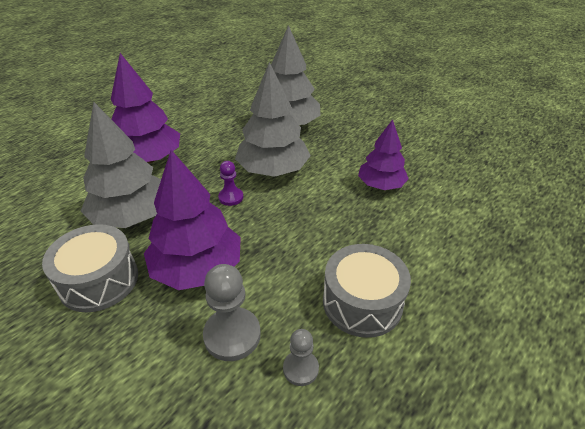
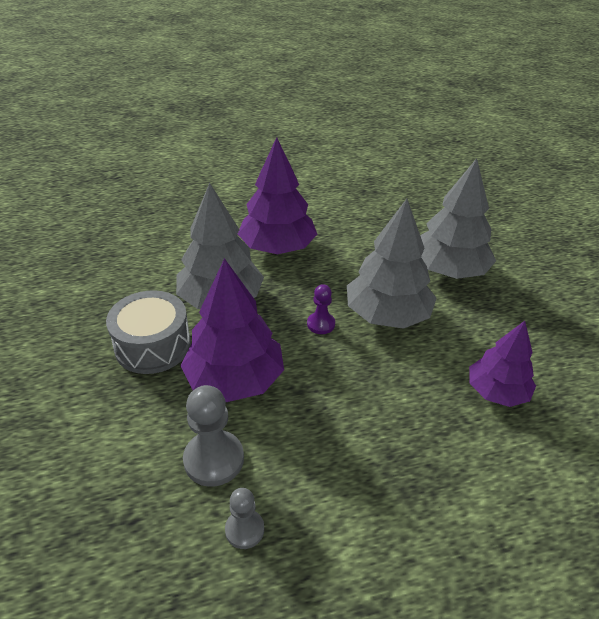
camera: 35 degrees right, 0 degrees up
grey drum [323,244,411,338] -> none

